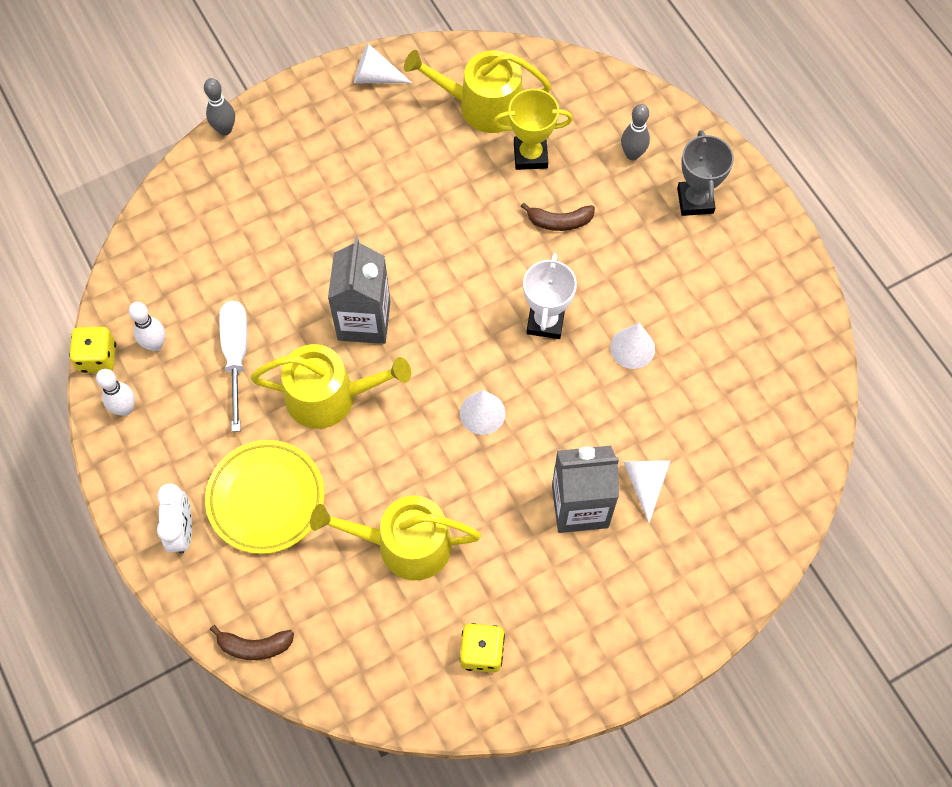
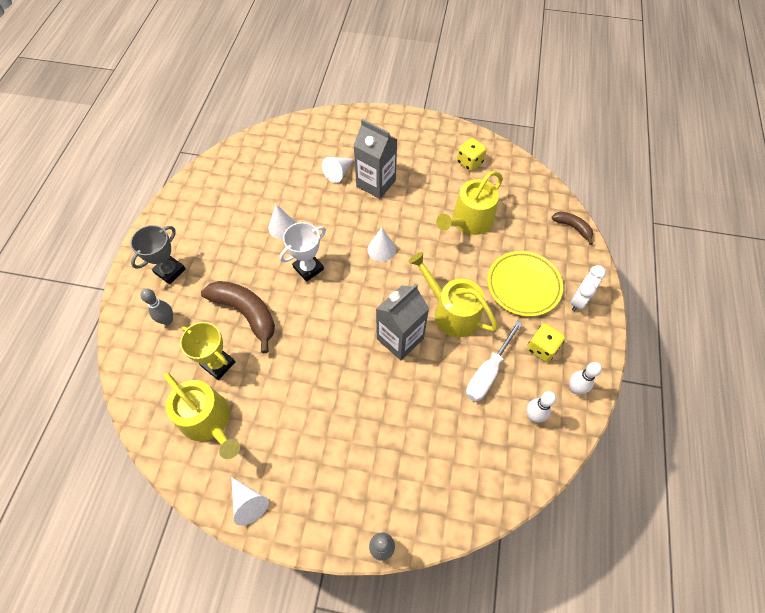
camera: 140 degrees left, 5 degrees down
yellow dice [69,327,116,373] -> yellow dice moved to [527,323,565,362]
yellow watering can [310,496,481,580] -> yellow watering can turned 90 degrees clockwise [436,171,503,235]
brown banana [521,203,595,231] -> brown banana [201,281,275,353], size x1.87

